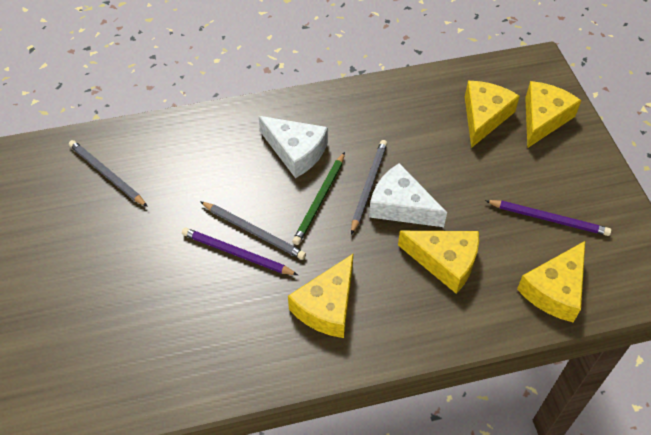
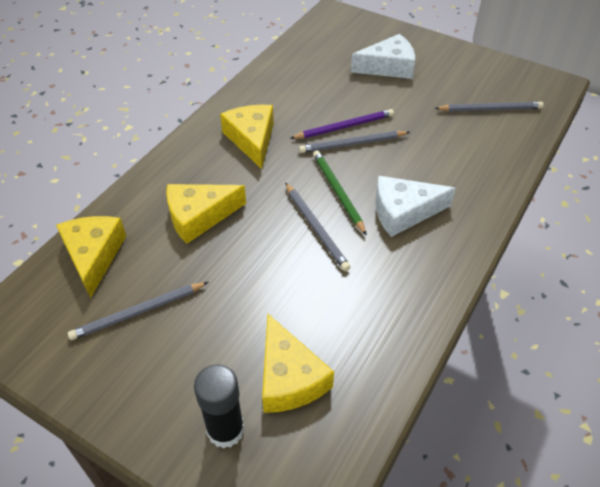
camera: 135 degrees right, 5 degrees down
white cheese [369,163,447,227] -> white cheese moved to [351,34,415,79]
purple pencil [485,200,612,236] -> grey pencil [68,282,208,340]
yellow cheese [525,81,582,148] -> black glue stick [194,364,244,449]

